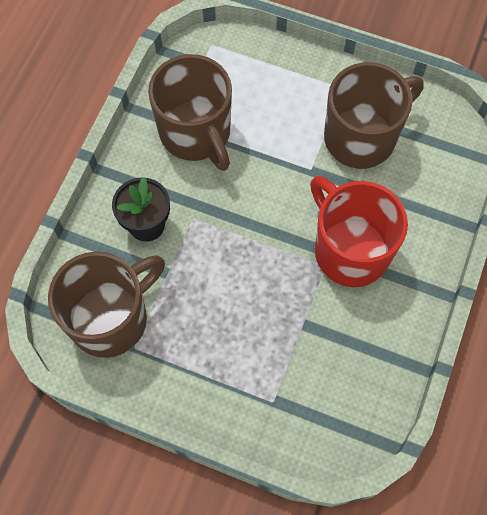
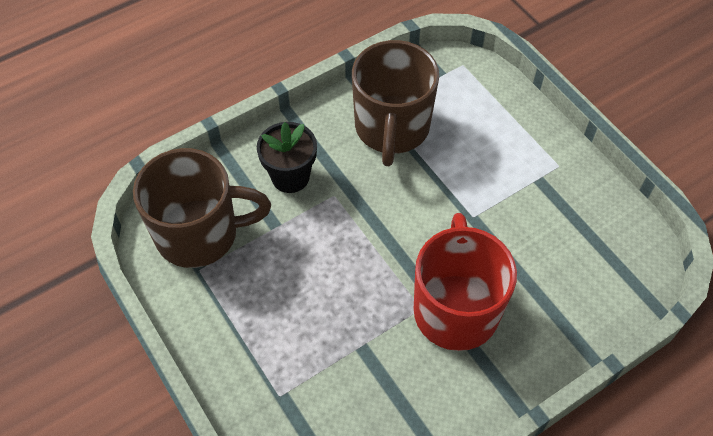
camera: 35 degrees right, 10 degrees down
brown mug [324,62,424,169] -> none

